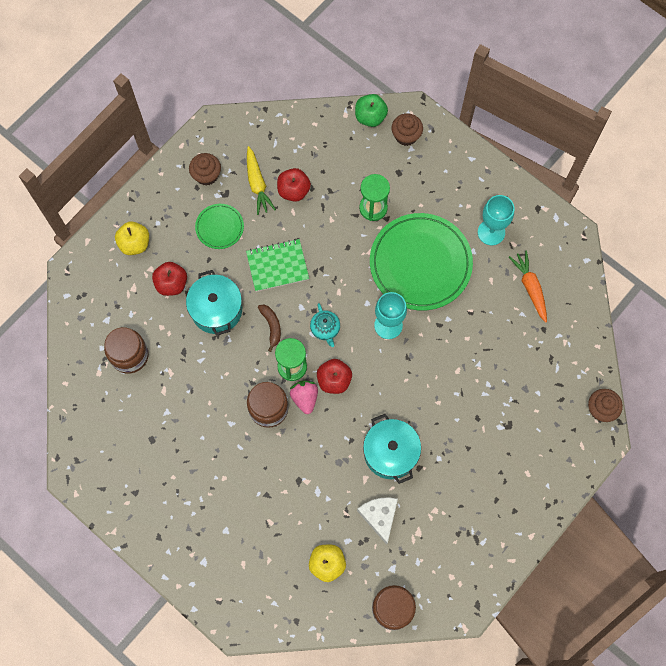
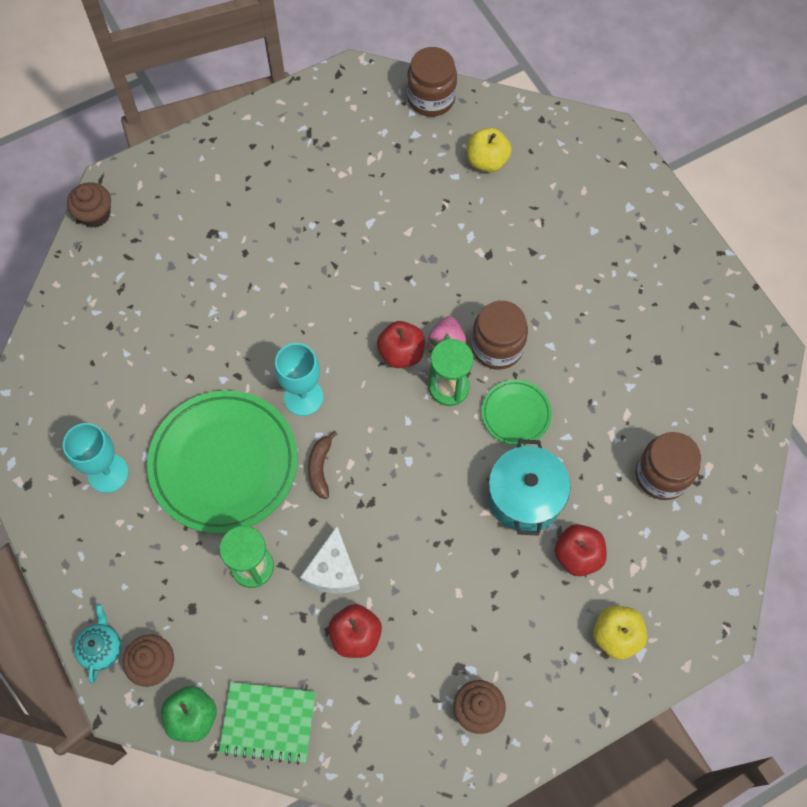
camera: 160 degrees left, 5 degrees down
green plate [195,204,244,249] -> green plate moved to [482,380,552,445]
green notebook [246,239,309,292] -> green notebook moved to [219,682,316,765]
yellow carrot [247,146,276,215] -> none
brown banana [258,305,281,352] -> brown banana moved to [308,431,337,499]
turquoise teapot [310,303,340,347] -> turquoise teapot moved to [74,604,121,684]
white cheese [357,497,398,545] -> white cheese moved to [300,526,360,594]
turquoise pot [363,414,421,484] -> none
orange carrot [509,250,547,323] -> none

